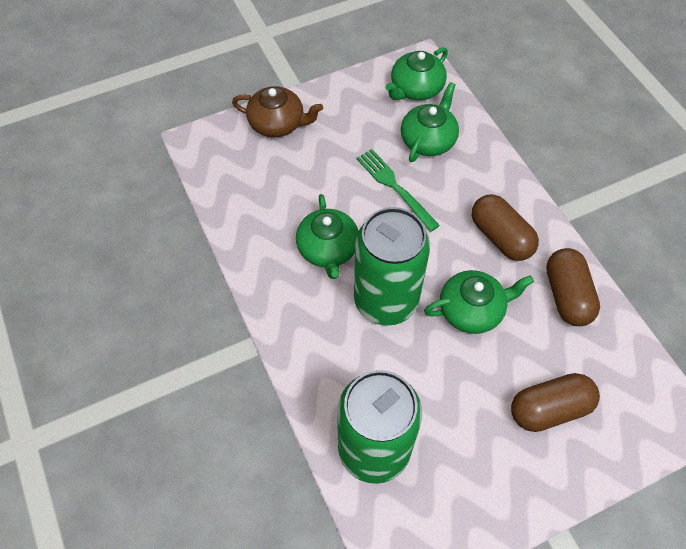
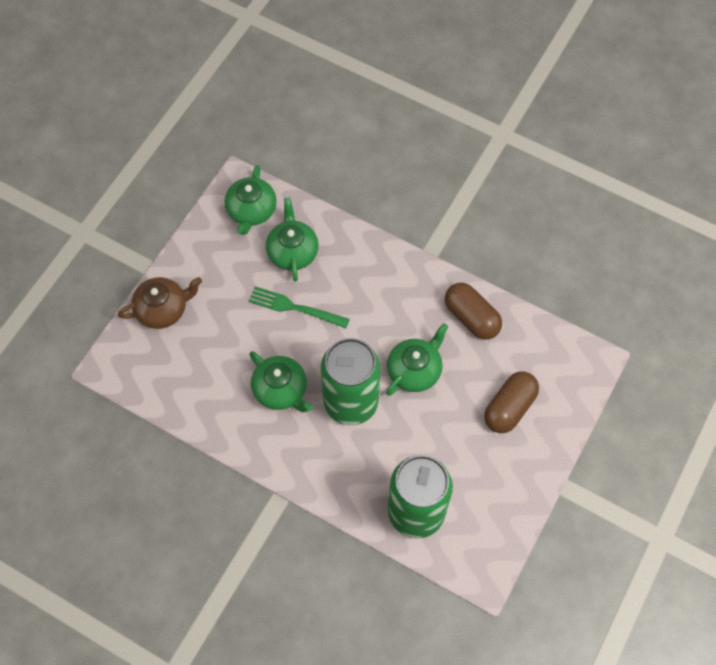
camera: 35 degrees left, 5 degrees up
brown capsule [472,194,539,261] -> none

